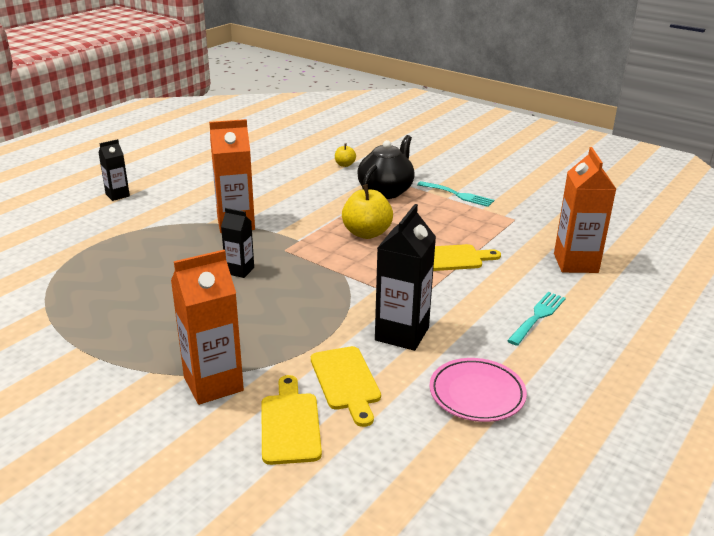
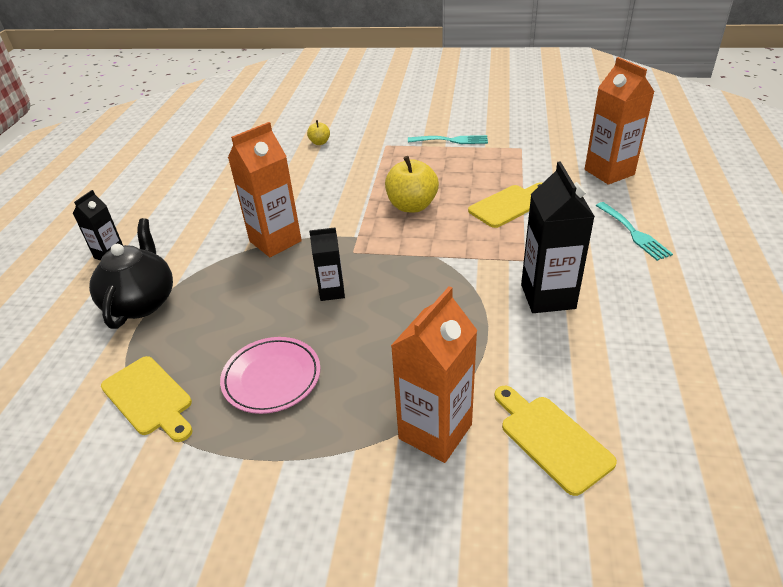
camera: 25 degrees left, 10 degrees up
yellow cutting board [311,346,381,427] -> yellow cutting board moved to [101,356,192,442]
black teapot [357,135,415,199] -> black teapot moved to [89,218,173,329]
pink plate [430,358,527,422] -> pink plate moved to [220,337,320,414]
turquoise fork [507,292,566,346] -> turquoise fork turned 150 degrees clockwise [596,202,673,261]

